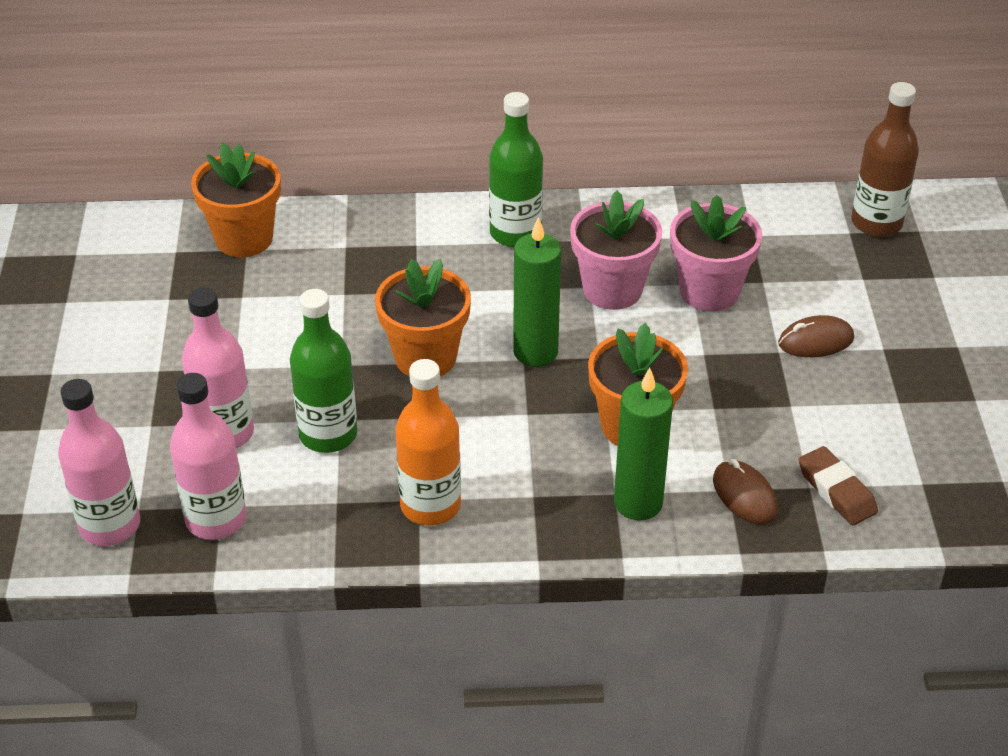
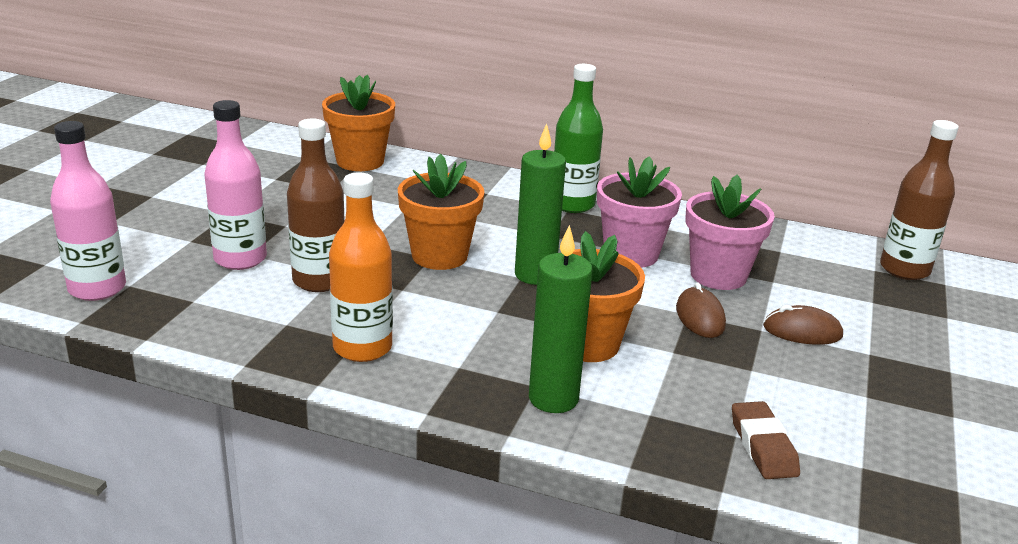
camera: 20 degrees right, 15 degrees down
pink bottle [170,373,246,540] -> none
green bottle [290,289,357,453] -> brown bottle [287,118,345,292]
brown mouse [713,459,778,525] -> brown mouse moved to [676,282,726,338]

